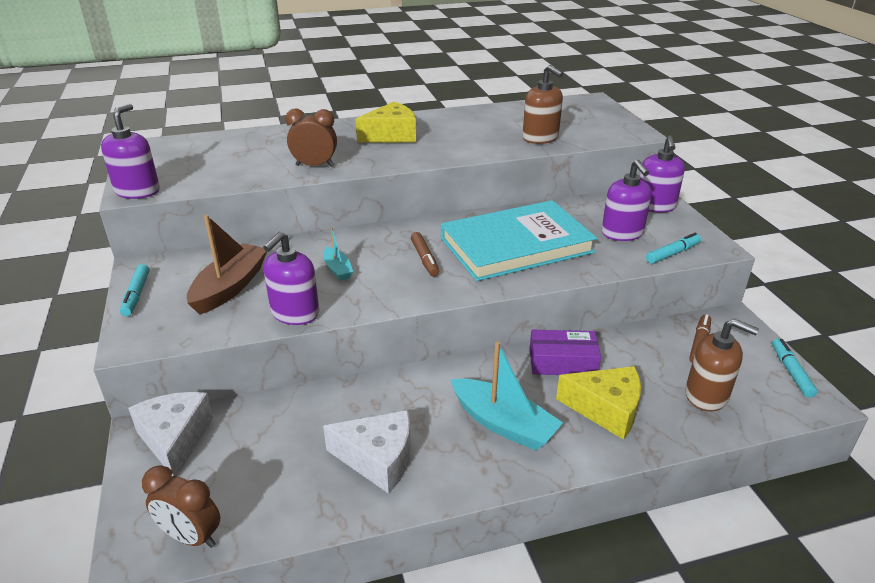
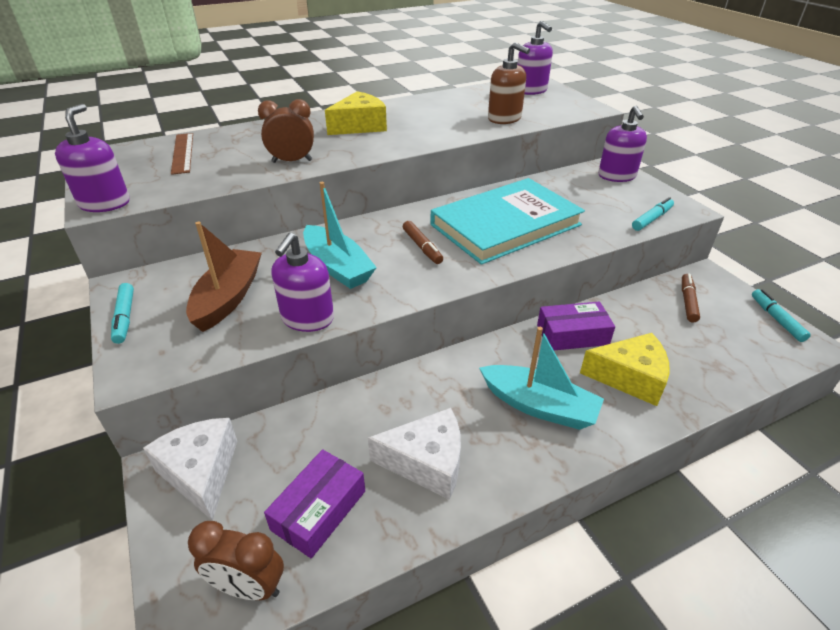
camera: 10 degrees left, 5 degrees up
turquoise boat [323,228,354,281] -> turquoise boat [303,182,377,289], size x1.89
purple soap dispenser [602,160,652,241] -> purple soap dispenser moved to [517,21,553,95]
brown soap dispenser [685,319,759,411] -> none
none -> brown ruler [171,133,193,175]
none -> purple box [264,449,365,558]

